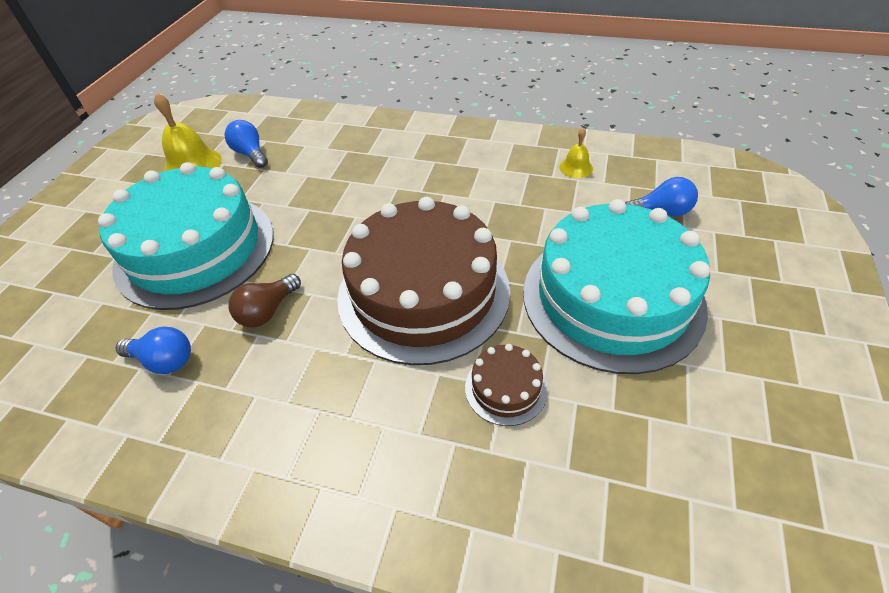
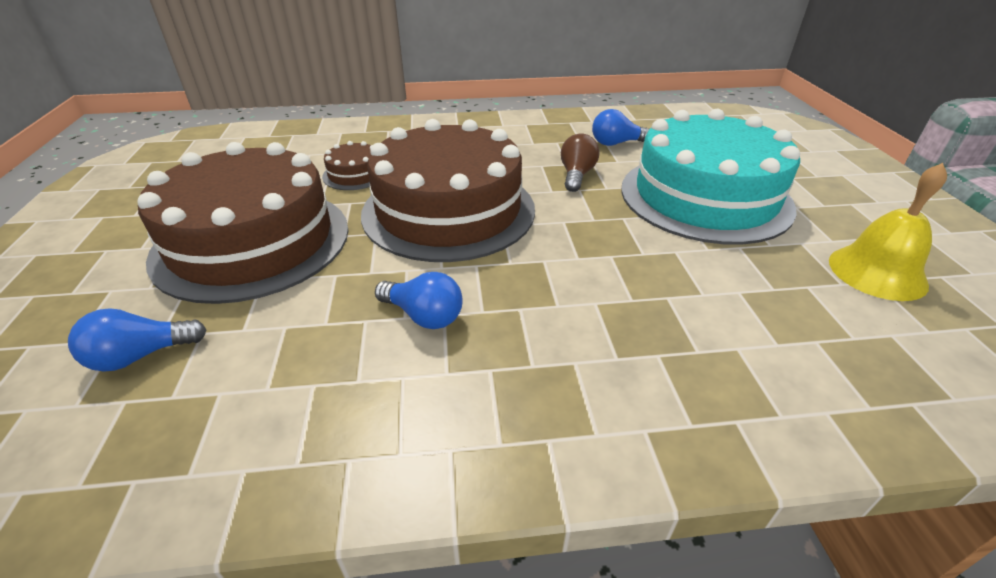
camera: 155 degrees right, 10 degrees down
blue light bulb [224,120,268,168] -> blue light bulb moved to [375,272,463,329]
turquoise cake [523,199,710,374] -> brown cake [137,142,349,304]
yellow bell [559,128,593,178] -> none

